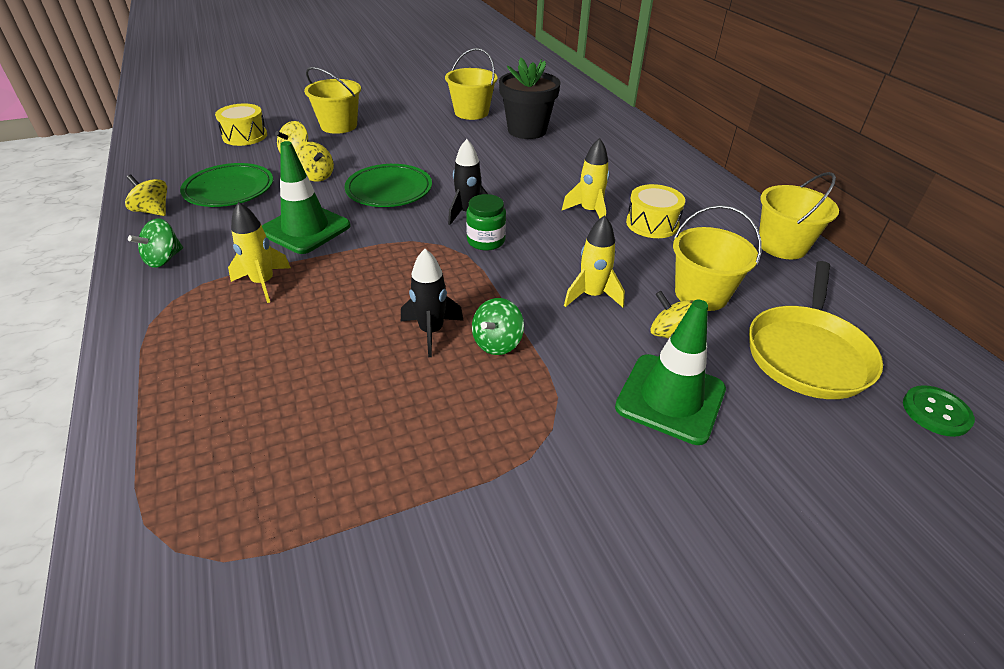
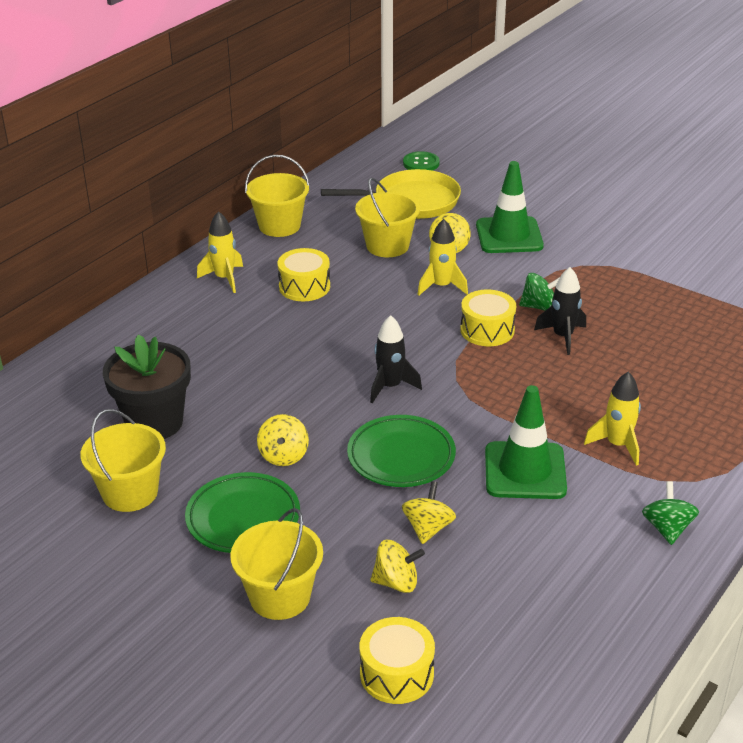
camera: 120 degrees left, 5 degrees down
yellow spinning top [125,175,167,216] -> yellow spinning top moved to [257,414,309,466]
green spinning top [128,218,183,268] -> green spinning top turned 90 degrees counterclockwise [642,481,699,545]
green plate [180,163,273,207] -> green plate moved to [185,472,300,553]
green jar [466,194,506,251] -> none
yellow rocket [562,138,610,218] -> yellow rocket moved to [197,211,243,293]
none -> yellow drum [460,290,516,346]

